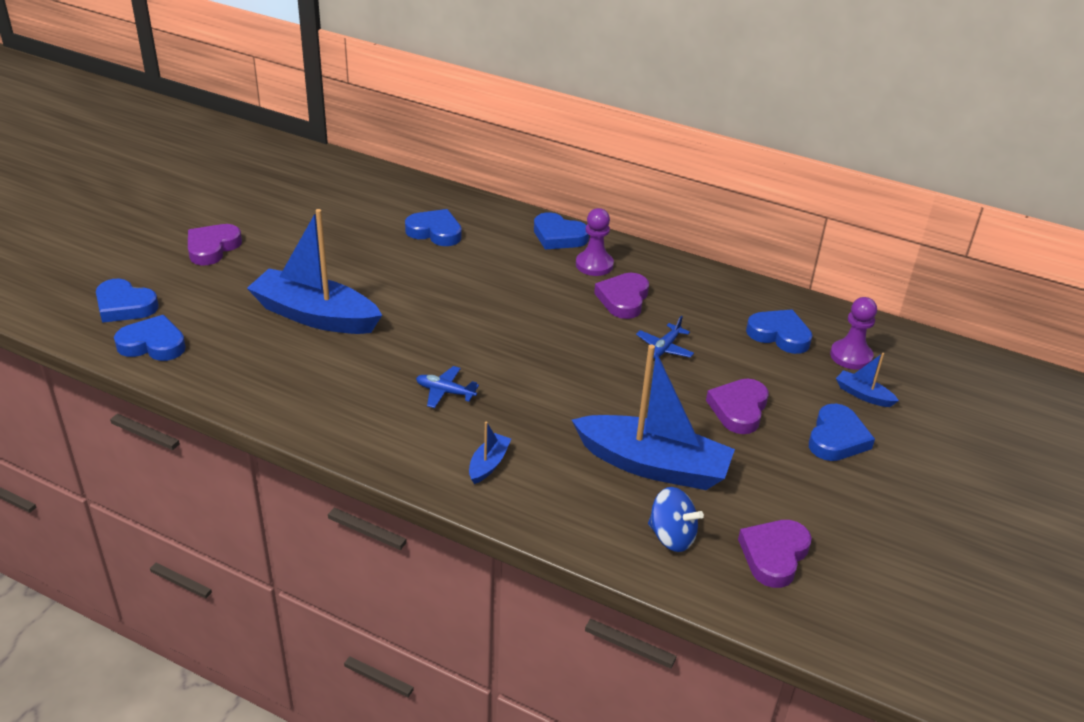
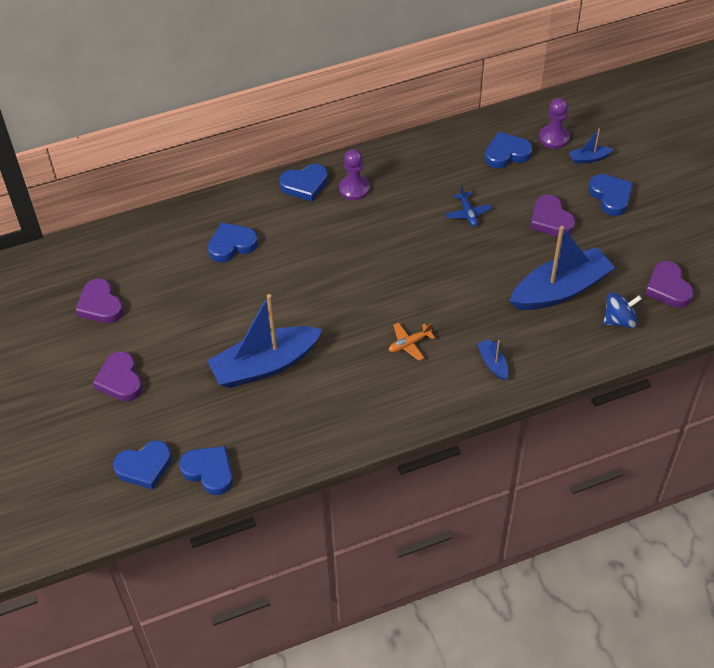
camera: 45 degrees left, 15 degrees up
blue heart [114,315,186,361] -> blue heart turned 75 degrees clockwise [179,446,233,495]
blue plane [416,366,479,408] -> orange plane [388,322,435,361]
purple heart [594,273,649,319] -> purple heart moved to [75,279,124,323]

